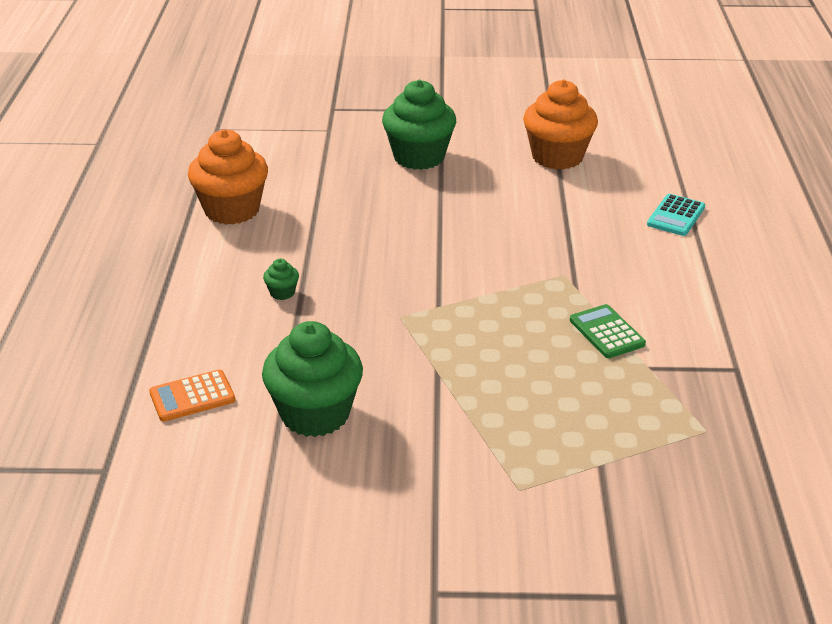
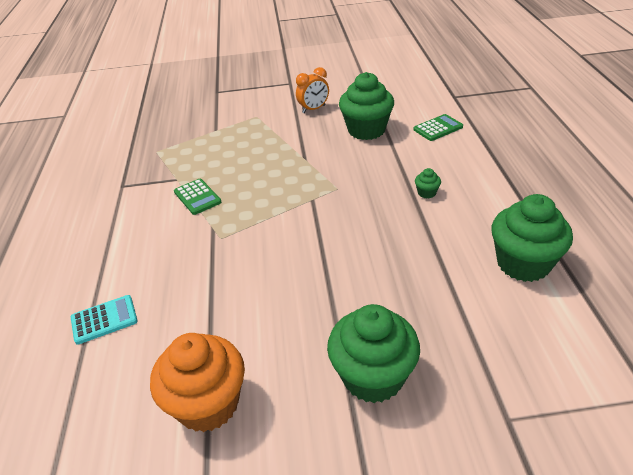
camera: 175 degrees right, 5 degrees up
orange calculator [149,370,236,422] -> green calculator [413,114,463,141]
orange cupcake [188,129,268,225] -> green cupcake [492,194,573,282]
turquoise calculator [647,194,705,236] -> turquoise calculator turned 45 degrees clockwise [71,295,138,344]
none -> orange clock [296,67,329,113]

